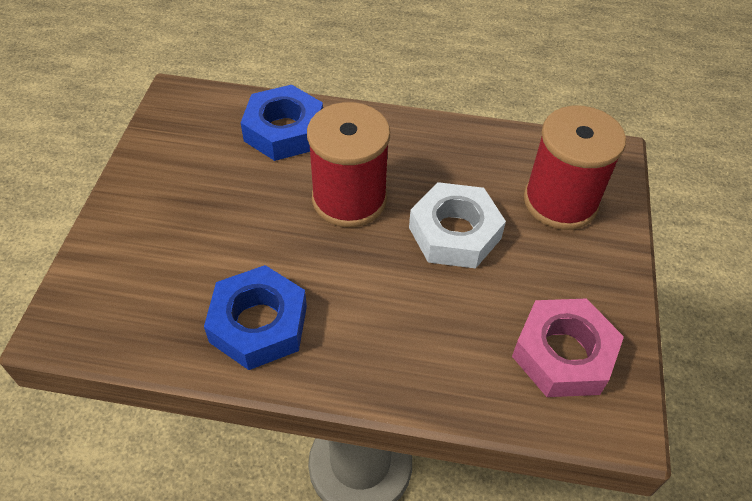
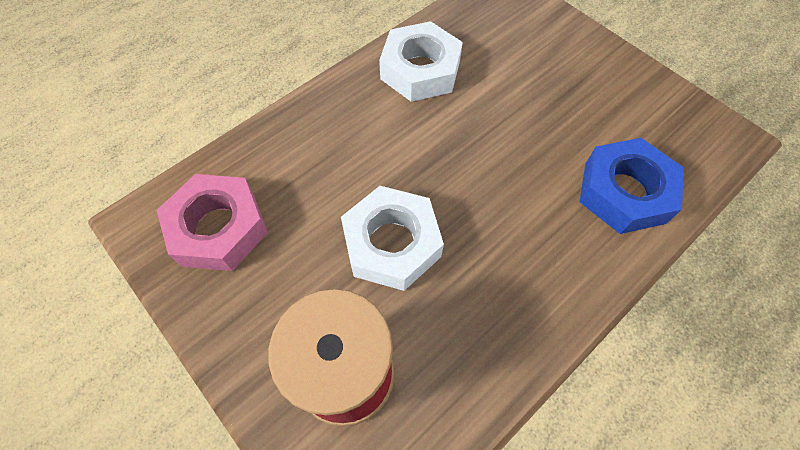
camera: 130 degrees right, 10 degrees up
blue nut [204,265,307,370] -> white nut [379,21,463,102]
red spool [307,102,390,227] -> none

